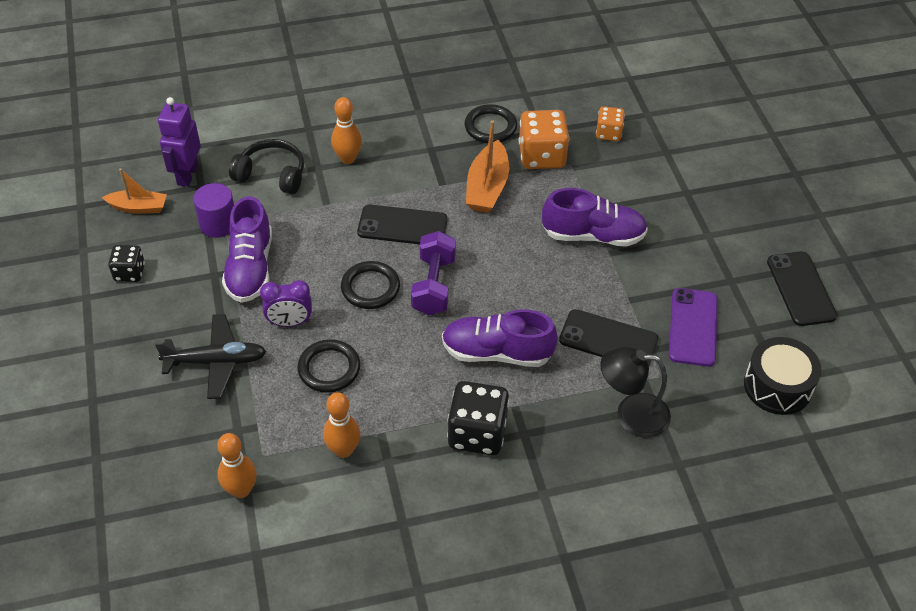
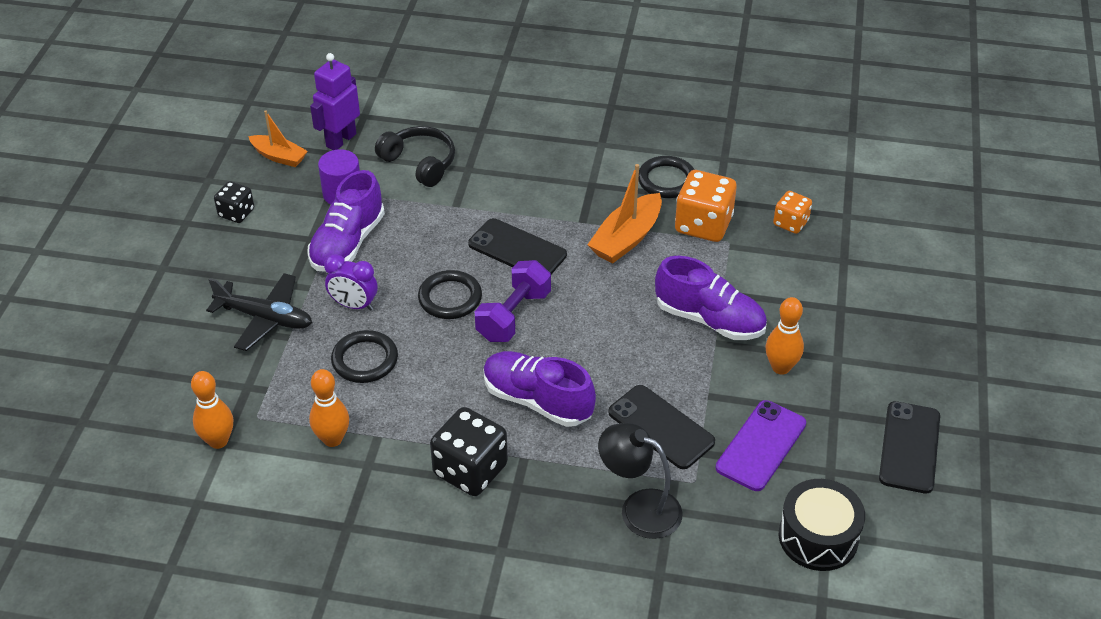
camera: 25 degrees right, 5 degrees down
orange bowling pin [331,97,362,164] -> orange bowling pin moved to [766,297,804,375]

